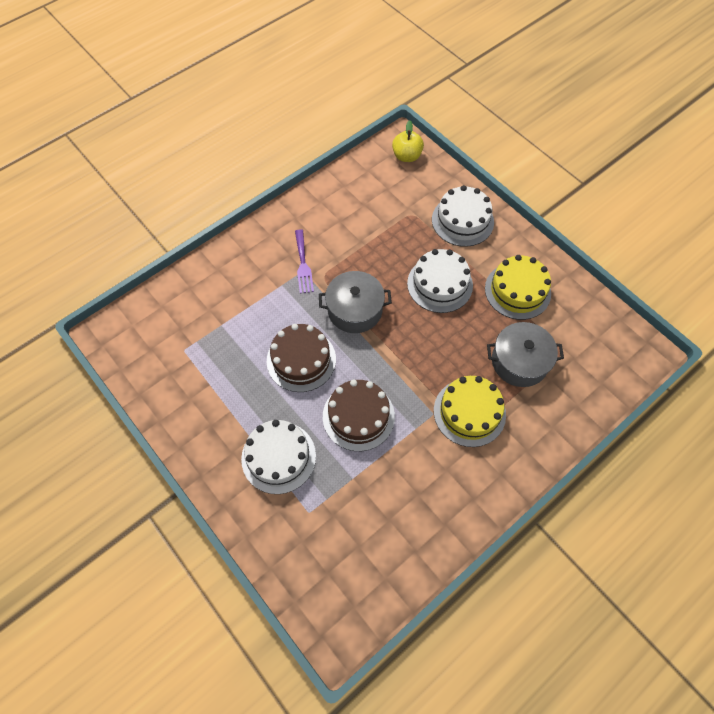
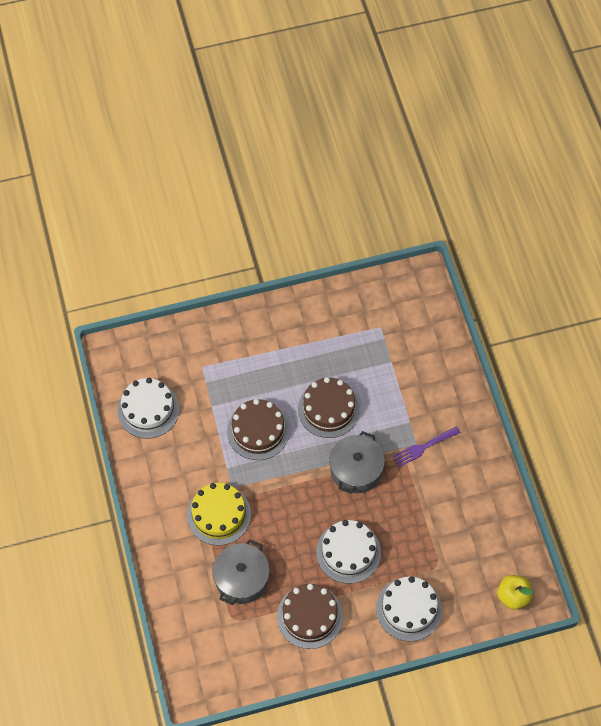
camera: 115 degrees right, 0 degrees up
white cake [241,420,316,494] -> white cake moved to [117,378,180,439]
purple fork [295,229,314,293] -> purple fork turned 45 degrees counterclockwise [392,426,460,467]
yellow cake [485,255,551,320] -> brown cake [277,584,343,649]

